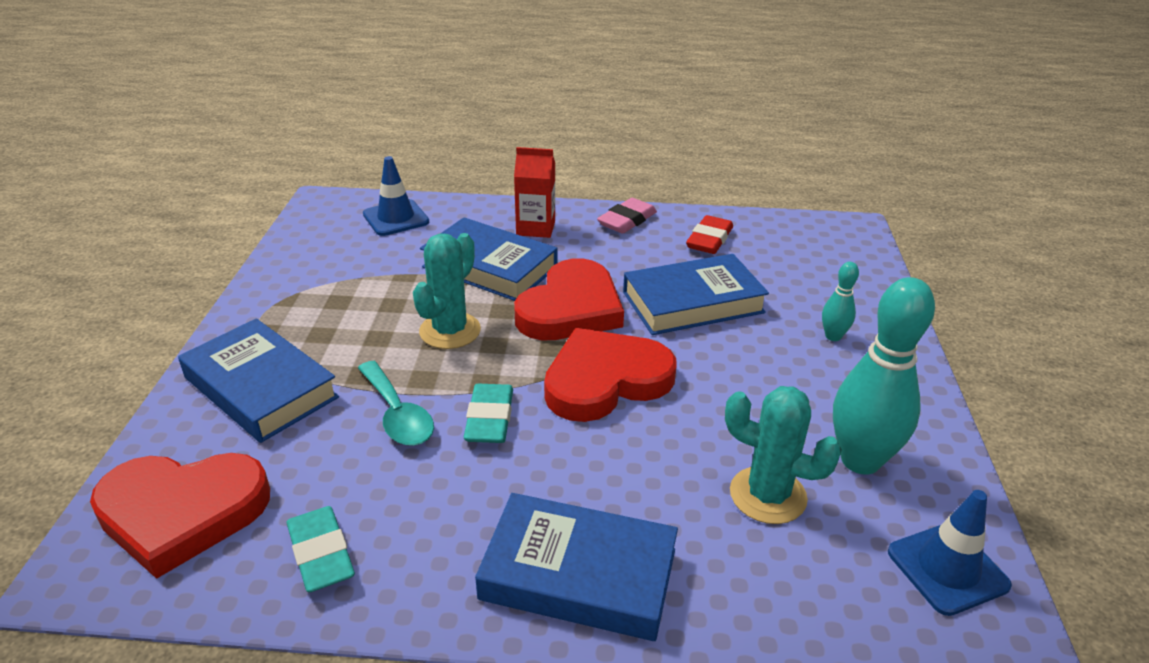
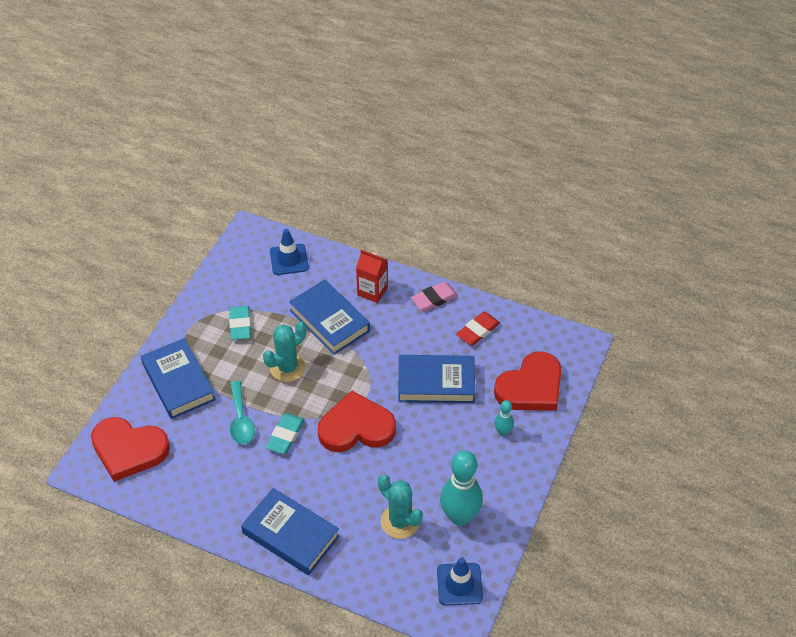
camera: 20 degrees right, 15 degrees up
turquoise eraser [287,506,355,592] -> turquoise eraser moved to [229,306,251,340]
red heart [514,258,624,340] -> red heart moved to [494,351,561,411]

